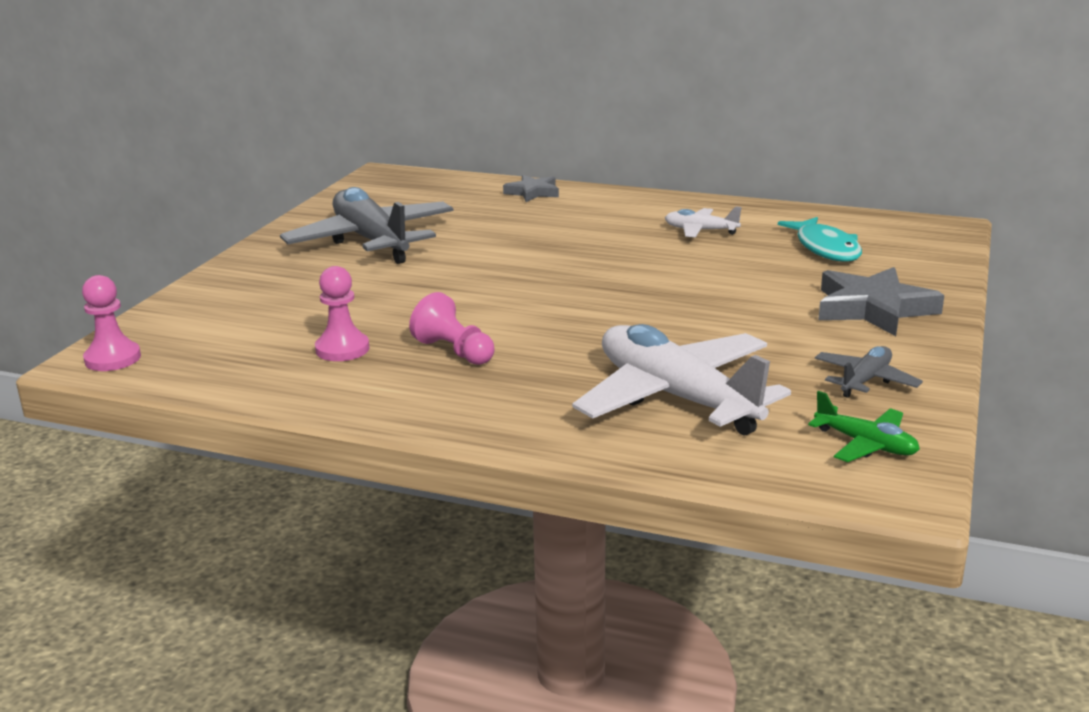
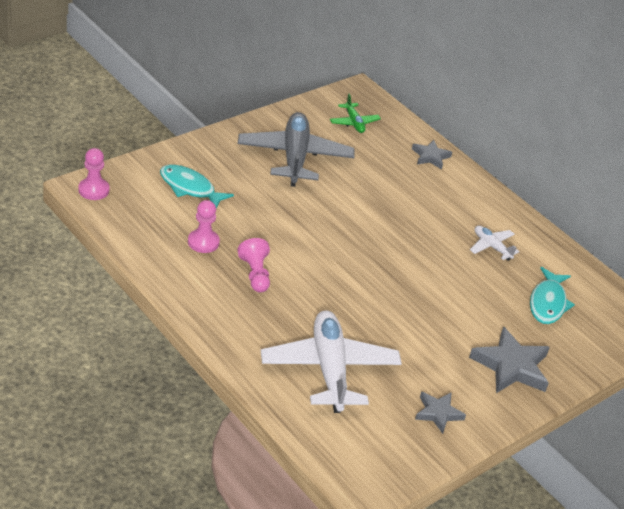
camera: 25 degrees right, 15 degrees up
green plane [808,391,920,462] -> green plane moved to [330,94,381,133]
grey plane [815,346,923,398] -> grey star [415,392,466,434]
none -> turquoise fish [160,164,234,208]

